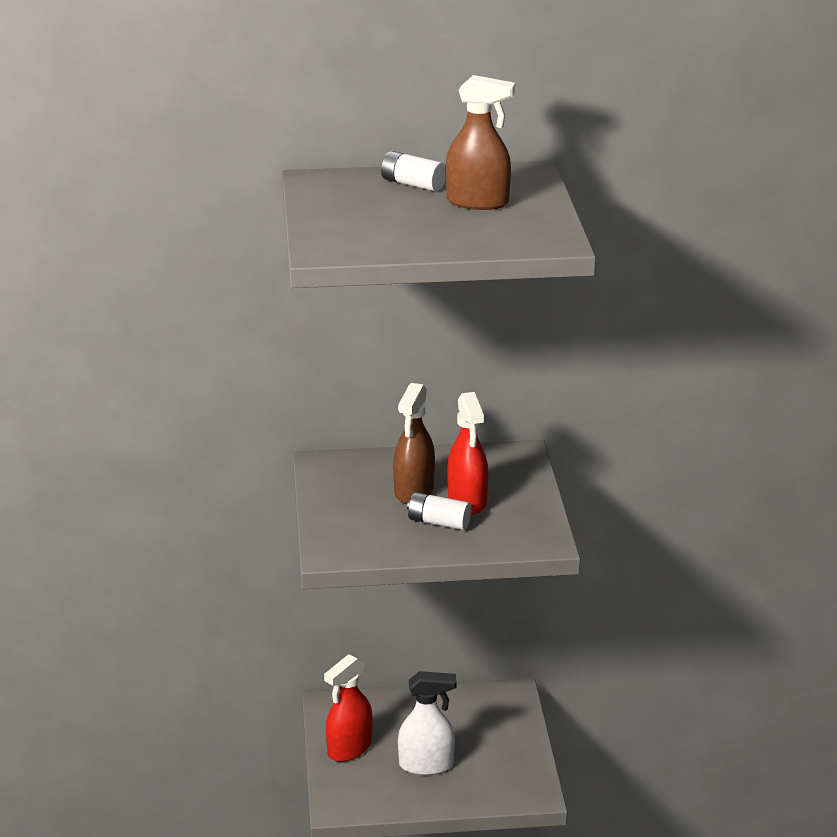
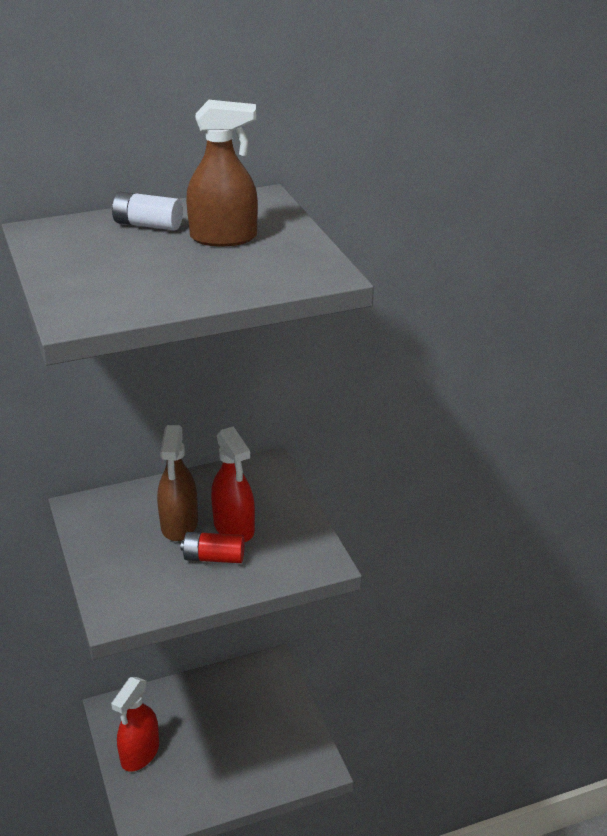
camera: 15 degrees left, 5 degrees up
white spray bottle [398,671,456,775] -> none
white battery [407,492,471,530] -> red battery [181,532,245,563]

